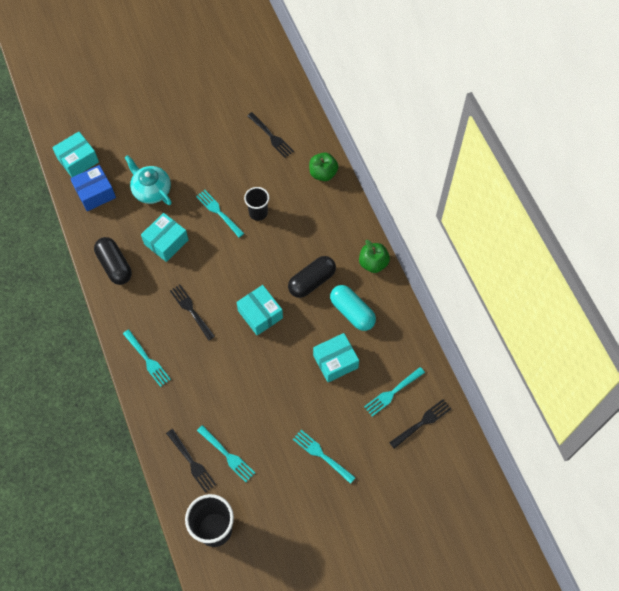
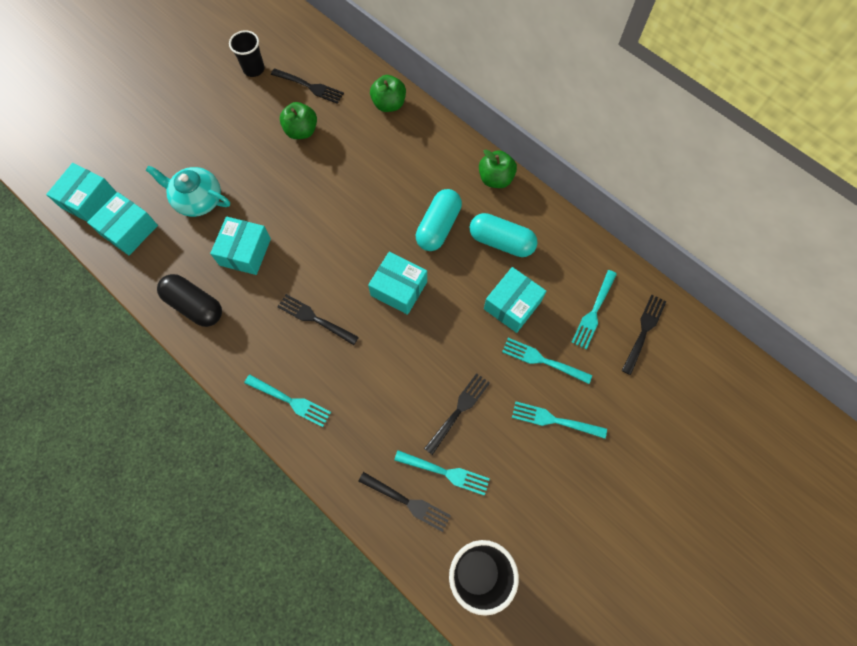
camera: 25 degrees left, 5 degrees up
blue box [70,165,116,211] -> turquoise box [87,192,158,255]
turquoise fork [196,190,244,238] -> turquoise fork moved to [502,338,592,384]
black cup [244,187,269,221] -> black cup moved to [229,30,265,77]
black capsule [288,256,336,298] -> turquoise capsule [416,189,462,251]
none -> green apple [280,102,317,139]
none -> black fork [424,373,490,455]

